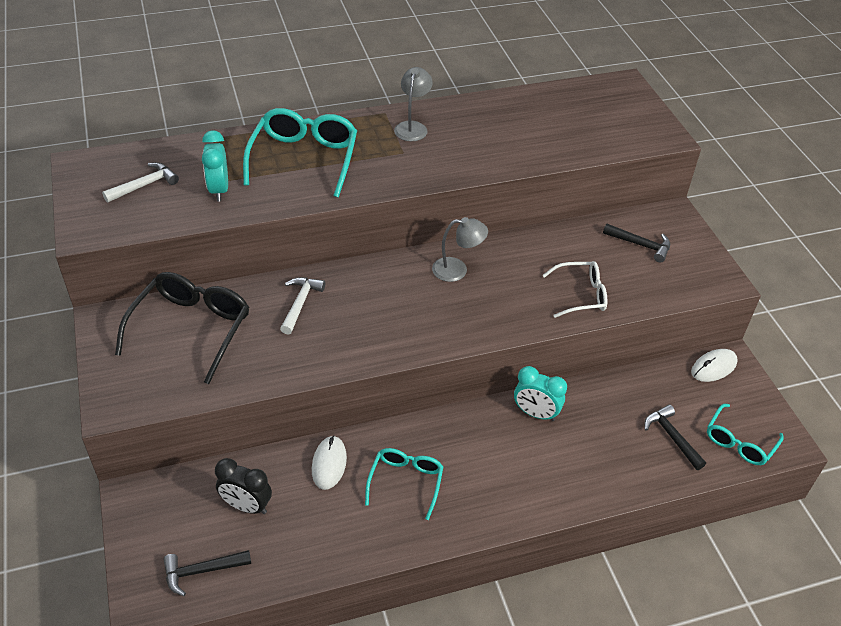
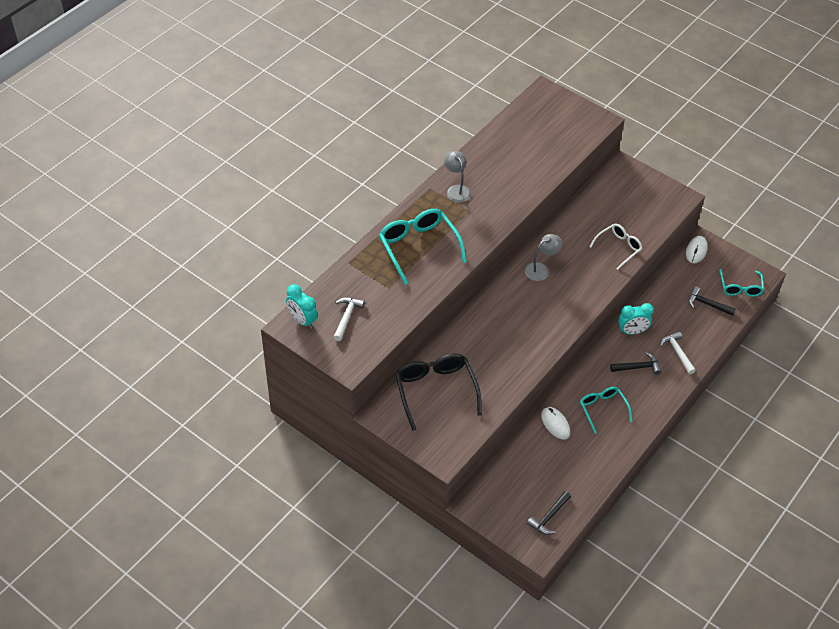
camera: 35 degrees left, 5 degrees up
turquoise clock [202,130,228,202] -> turquoise clock moved to [286,284,318,329]
black clock [215,458,272,514] -> none
white hammer [280,277,325,335] -> white hammer moved to [660,331,696,374]
black hammer [603,224,670,262] -> black hammer moved to [610,352,662,375]

